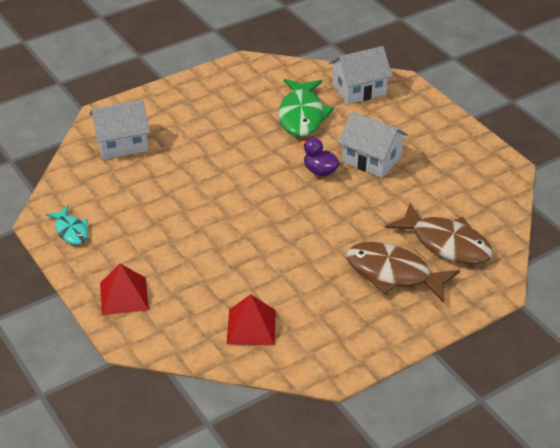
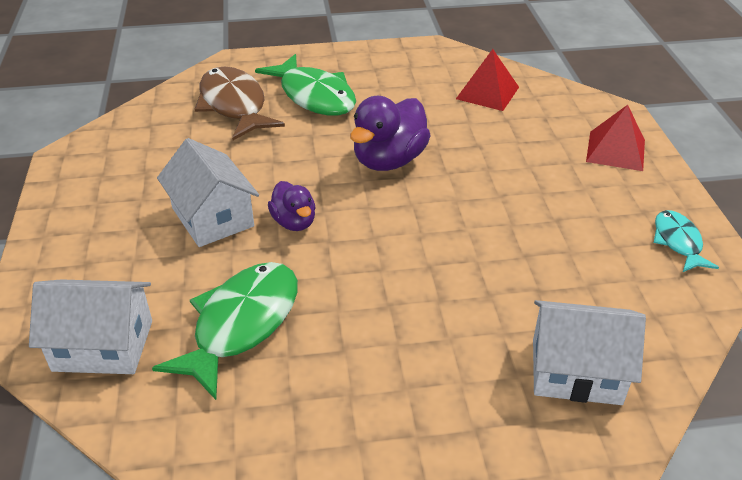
camera: 155 degrees left, 0 degrees up
brown fish [346,242,460,303] -> green fish [255,54,356,116]
none -> purple duck [350,96,431,171]

